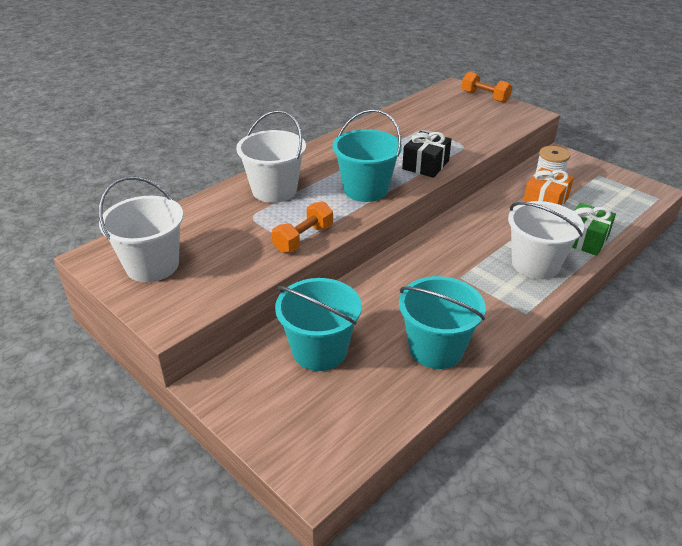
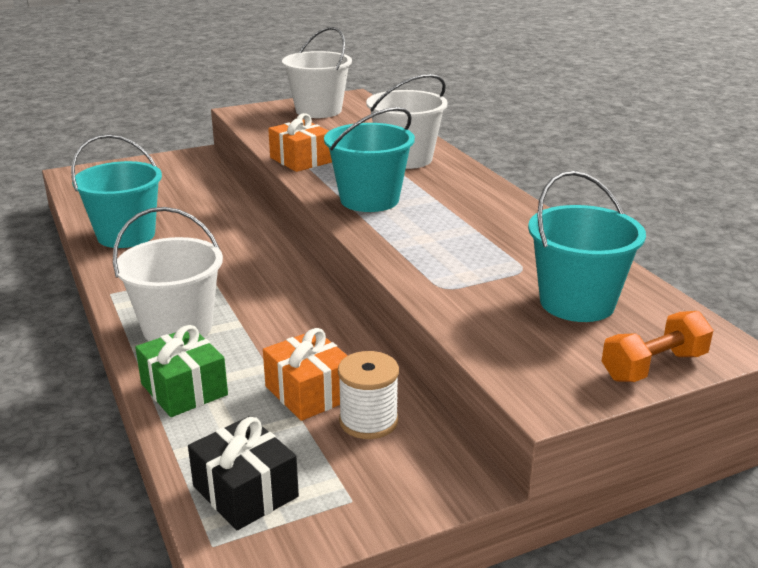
camera: 110 degrees right, 10 degrees down
orange dumbbell [272,201,333,253] -> orange gift [268,113,332,172]
turquoise bucket [275,278,362,371] -> turquoise bucket moved to [528,171,646,322]
black gift [402,131,452,178] -> black gift moved to [188,416,299,530]

